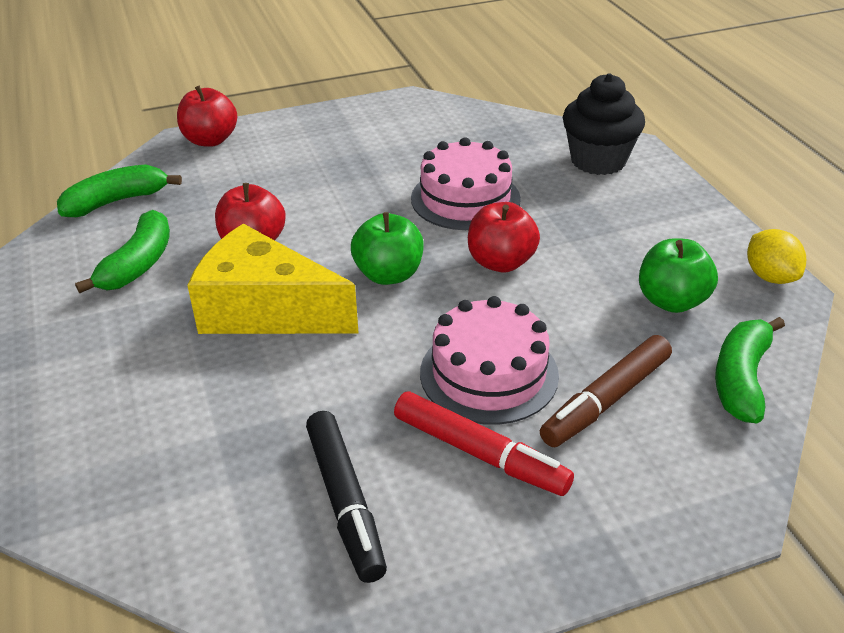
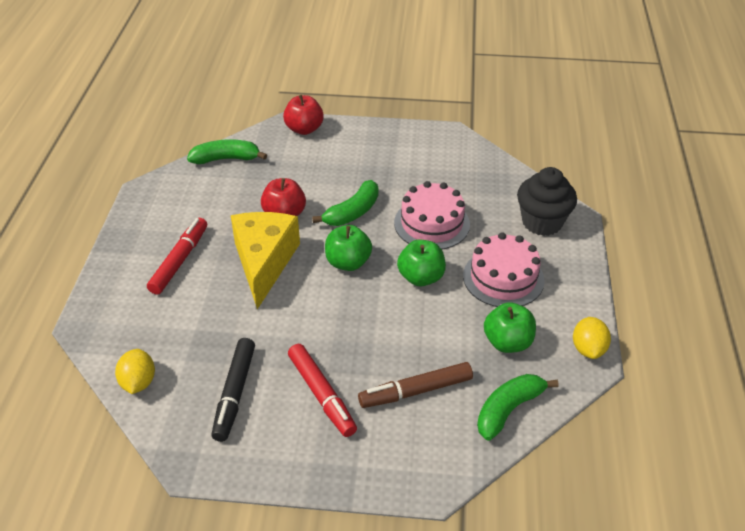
camera: 25 degrees right, 5 degrees up
green banana [75,210,170,293] -> green banana moved to [312,180,379,226]
yellow cheese [187,224,359,334] -> yellow cheese turned 45 degrees clockwise [231,212,300,309]
pink cake [420,296,559,425] -> pink cake moved to [463,232,545,307]
red apple [468,202,540,272] -> green apple [397,239,446,286]
none -> yellow lemon [115,349,155,394]
none -> red marker [147,218,207,295]

